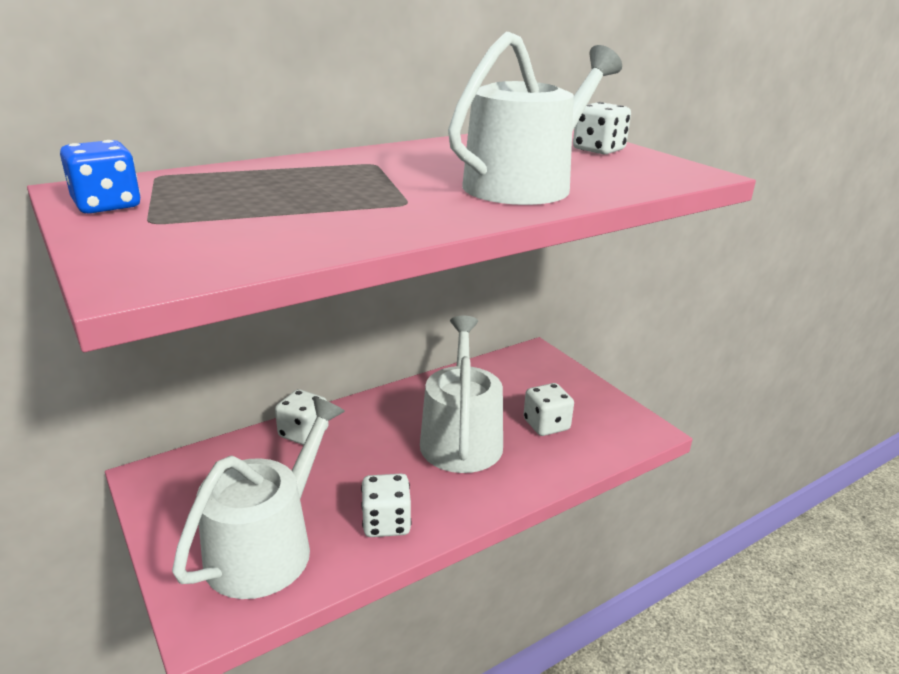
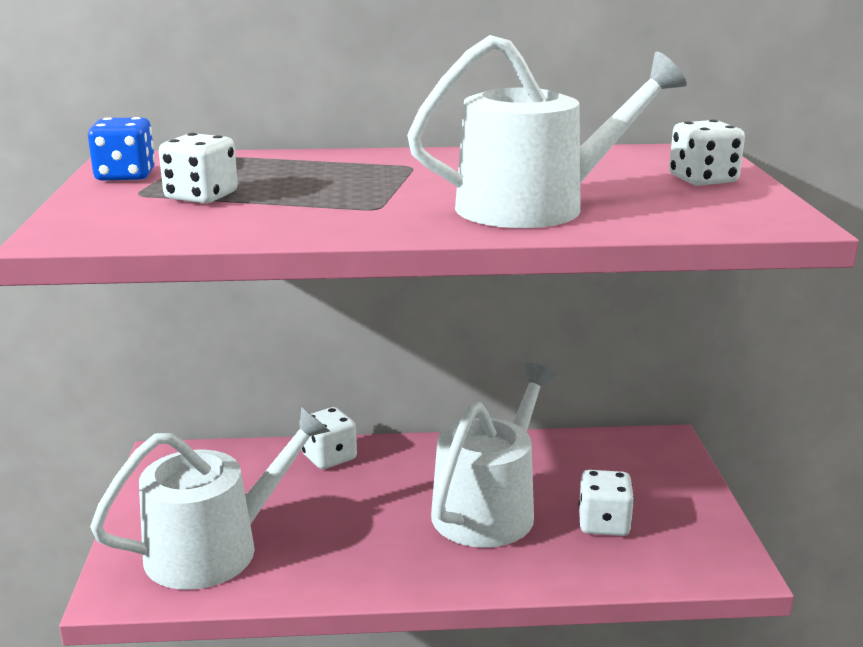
camera: 30 degrees right, 5 degrees down
white dice [361,474,411,537] -> white dice moved to [159,133,238,203]

